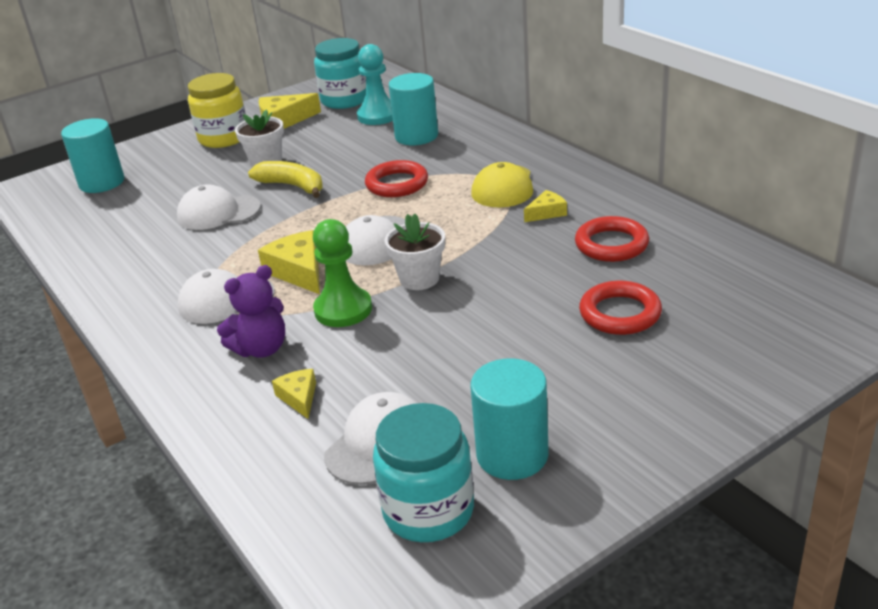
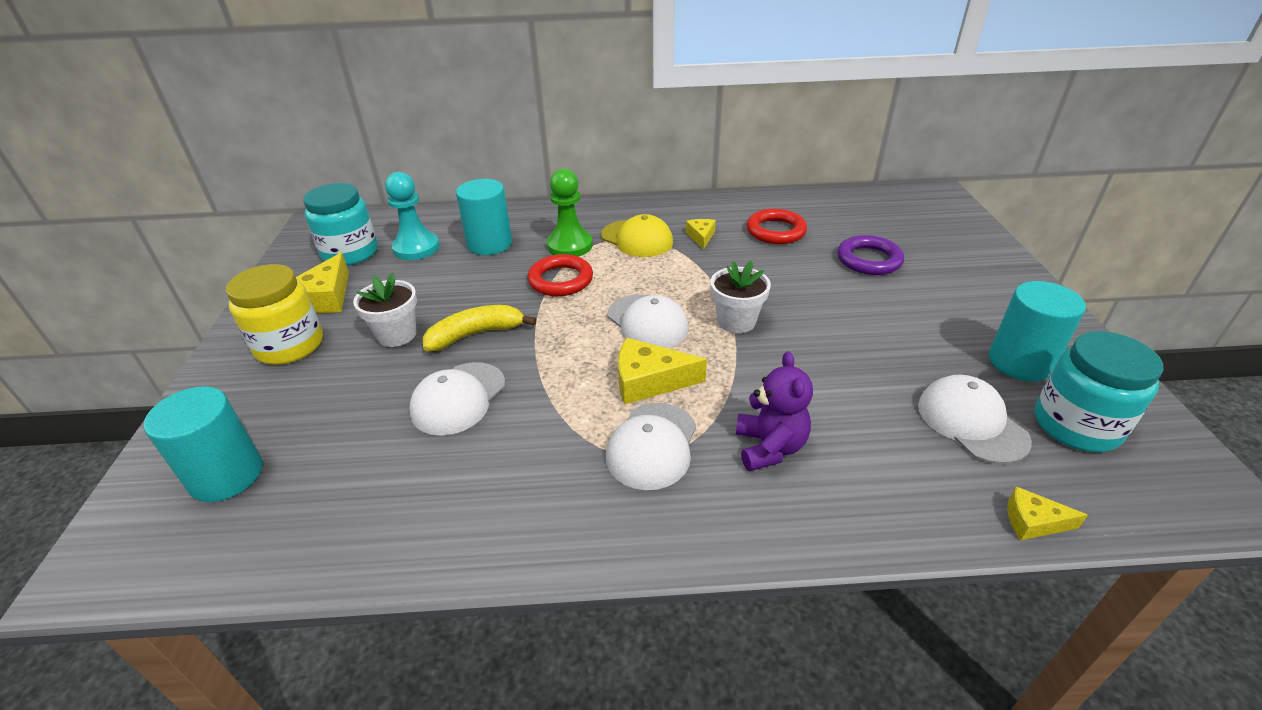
camera: 60 degrees left, 5 degrees up
yellow cheese [272,369,316,419] -> yellow cheese moved to [1007,486,1088,540]
green pawn [313,219,372,327] -> green pawn moved to [547,169,593,257]
red ring [579,281,662,335] -> purple ring [837,235,904,275]

